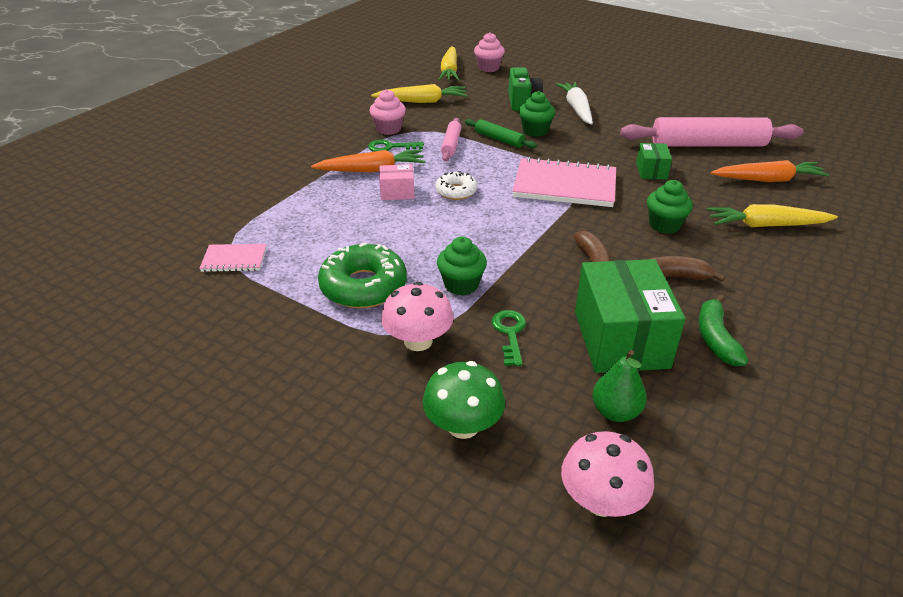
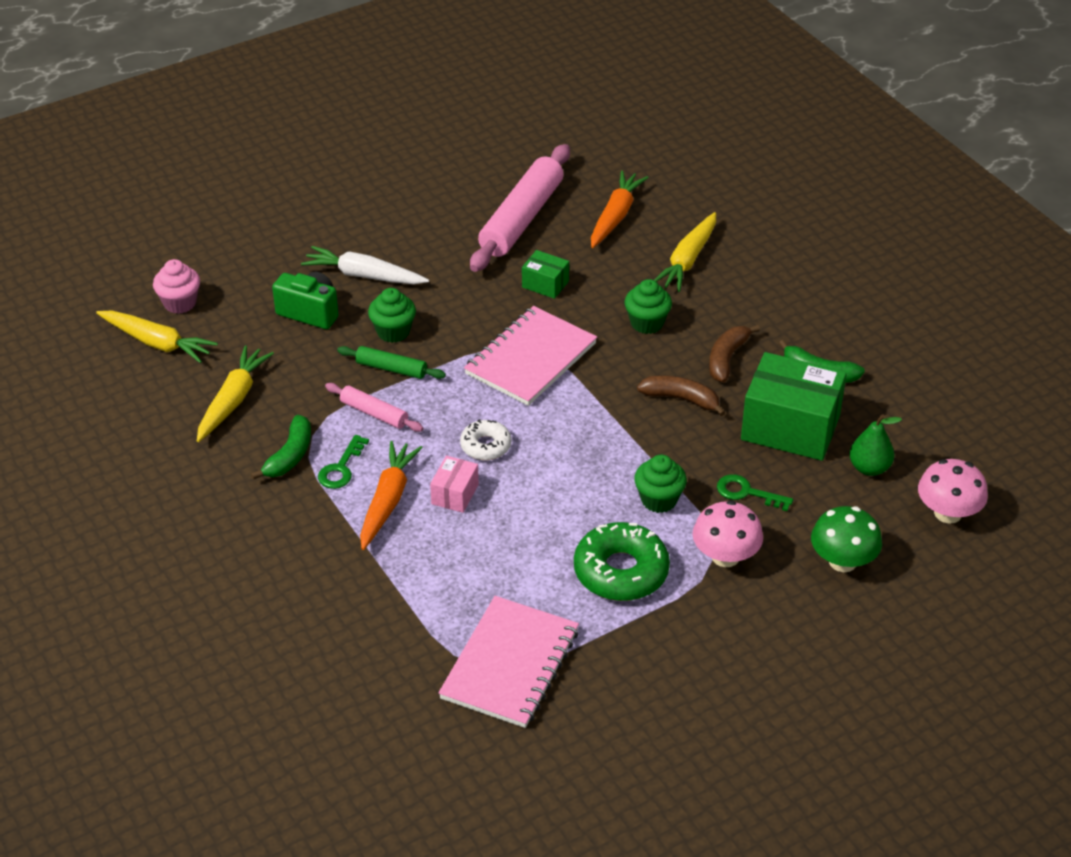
camera: 65 degrees left, 5 degrees up
pink notebook [199,244,267,272] -> pink notebook [439,596,579,728], size x1.94
pink cupcake [370,89,406,135] -> green banana [251,415,311,480]
green rolling pin [465,119,537,149] -> green rolling pin turned 45 degrees clockwise [337,346,446,379]

